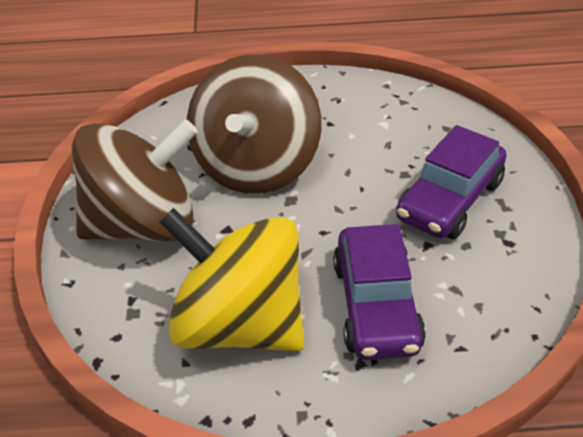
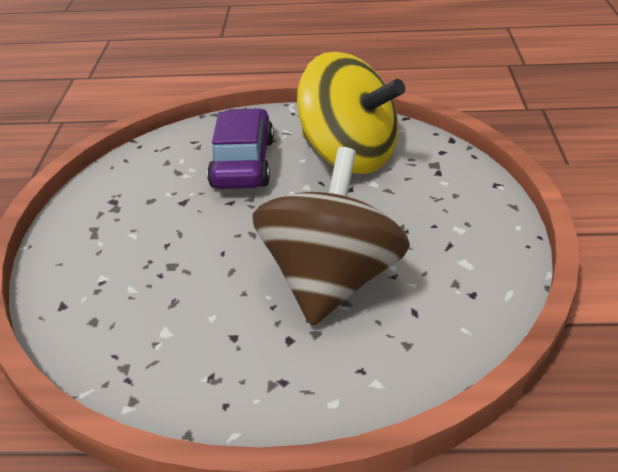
camera: 175 degrees left, 5 degrees down
brown spinning top [72,119,198,242] -> none
purple car [396,125,507,239] -> none

